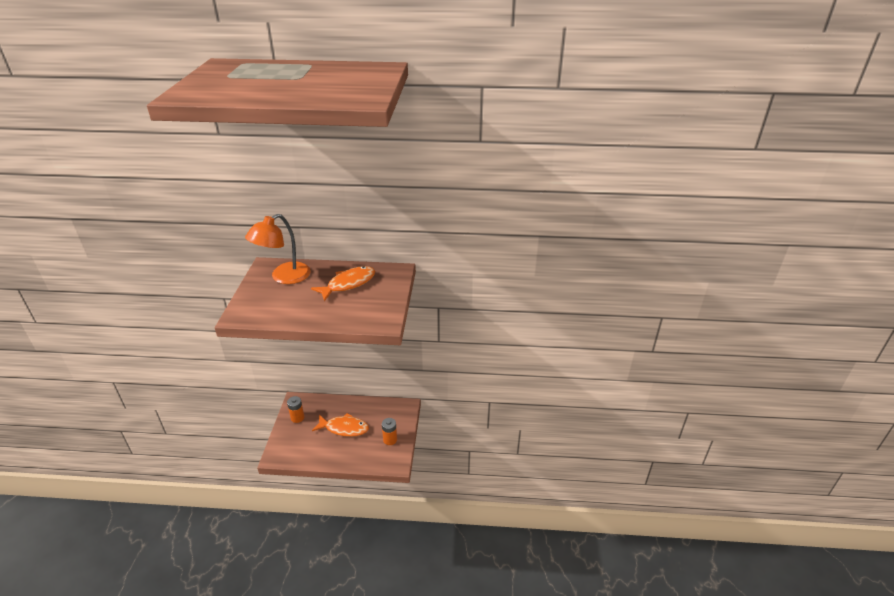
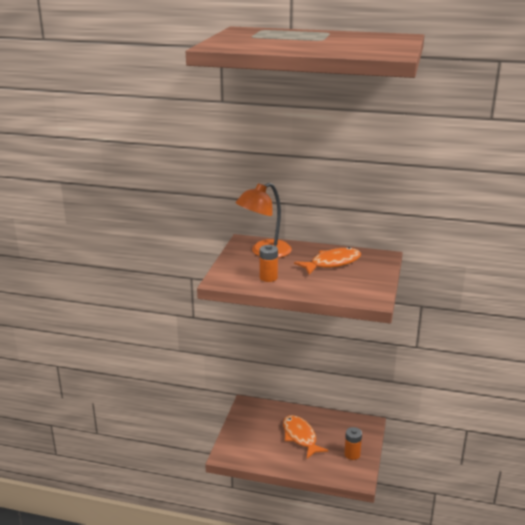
camera: 10 degrees right, 10 degrees down
orange battery [287,396,305,423] -> orange battery moved to [260,245,278,282]
orange fish [312,413,369,437] -> orange fish turned 135 degrees counterclockwise [283,415,328,458]

